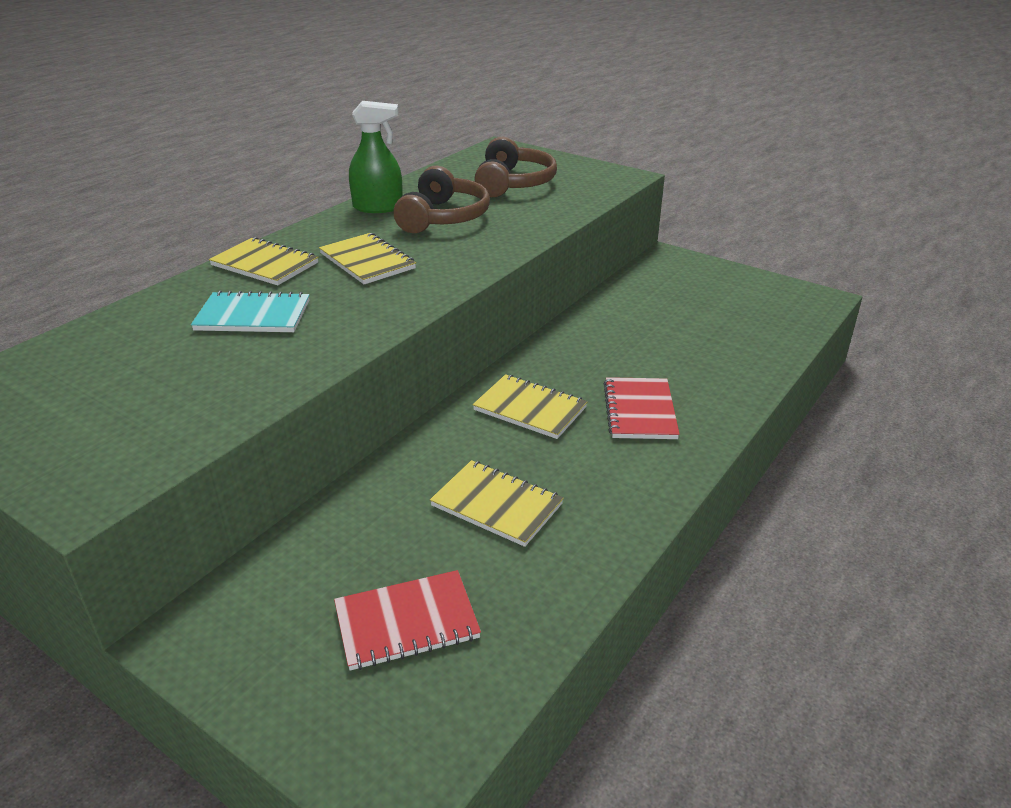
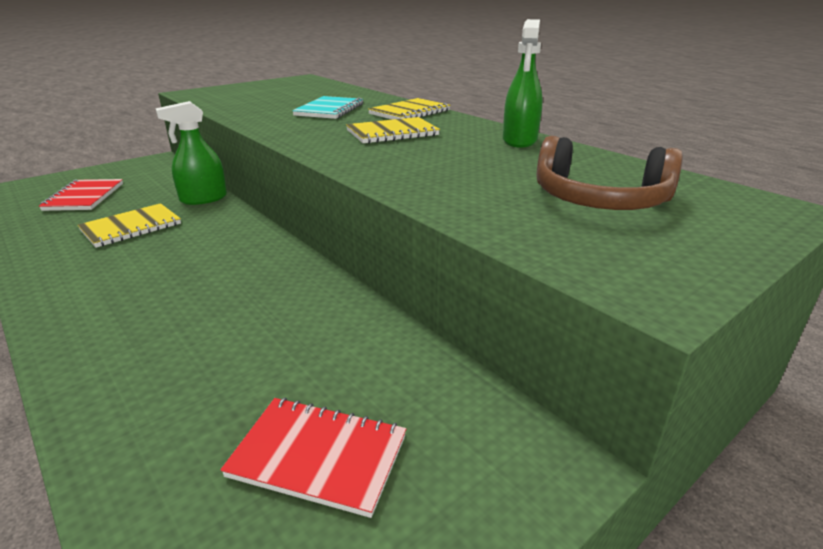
camera: 105 degrees right, 5 degrees down
brown headphones [393,166,490,233] -> none
yellow notebook [473,374,588,439] -> none
red notebook [604,377,680,439] -> red notebook moved to [220,398,406,518]
none -> green spray bottle [155,101,227,205]

